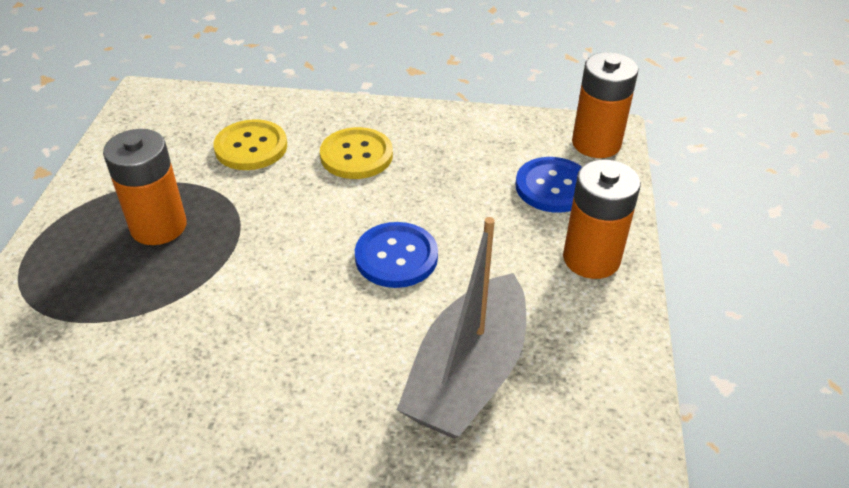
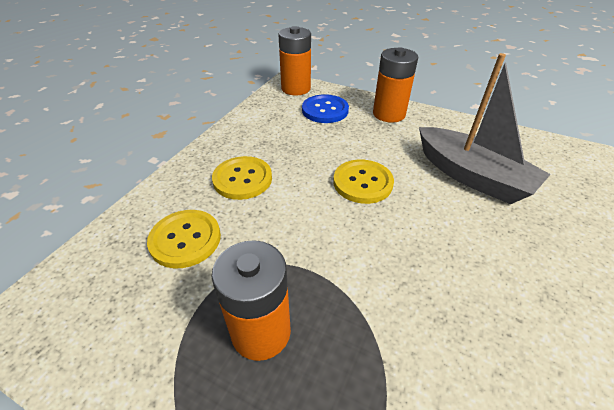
camera: 70 degrees left, 0 degrees up
blue button [355,222,438,288] -> yellow button [333,159,394,204]

